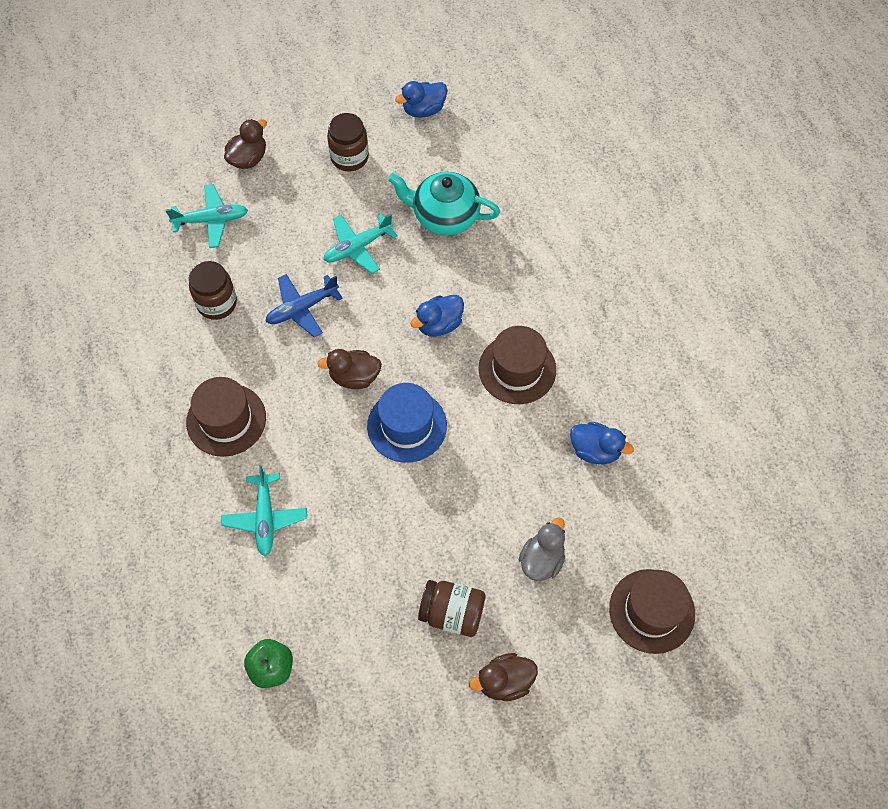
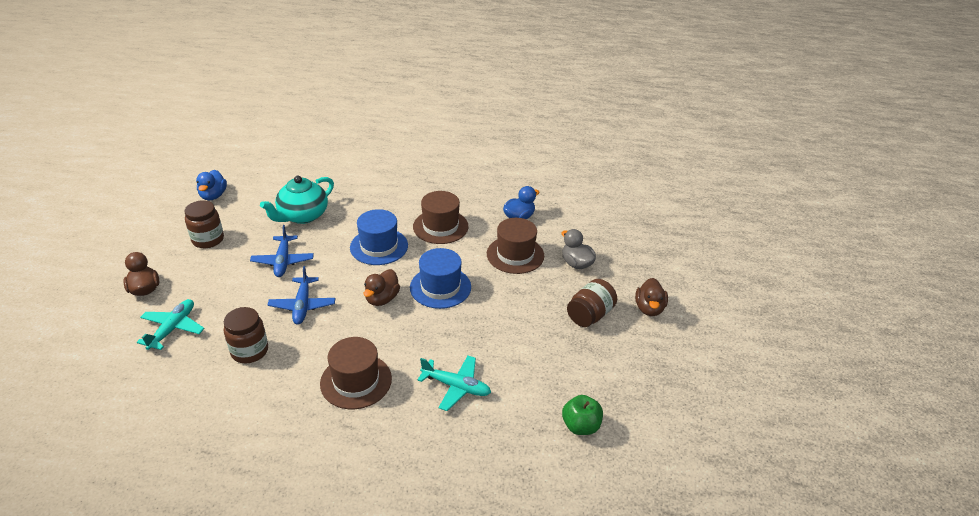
camera: 65 degrees left, 25 degrees down
turquoise plane [324,214,397,274] -> blue plane [250,225,314,277]
blue duck [410,295,464,336] -> blue hat [350,209,408,265]
brown hat [609,569,695,654] -> brown hat moved to [487,218,544,274]

